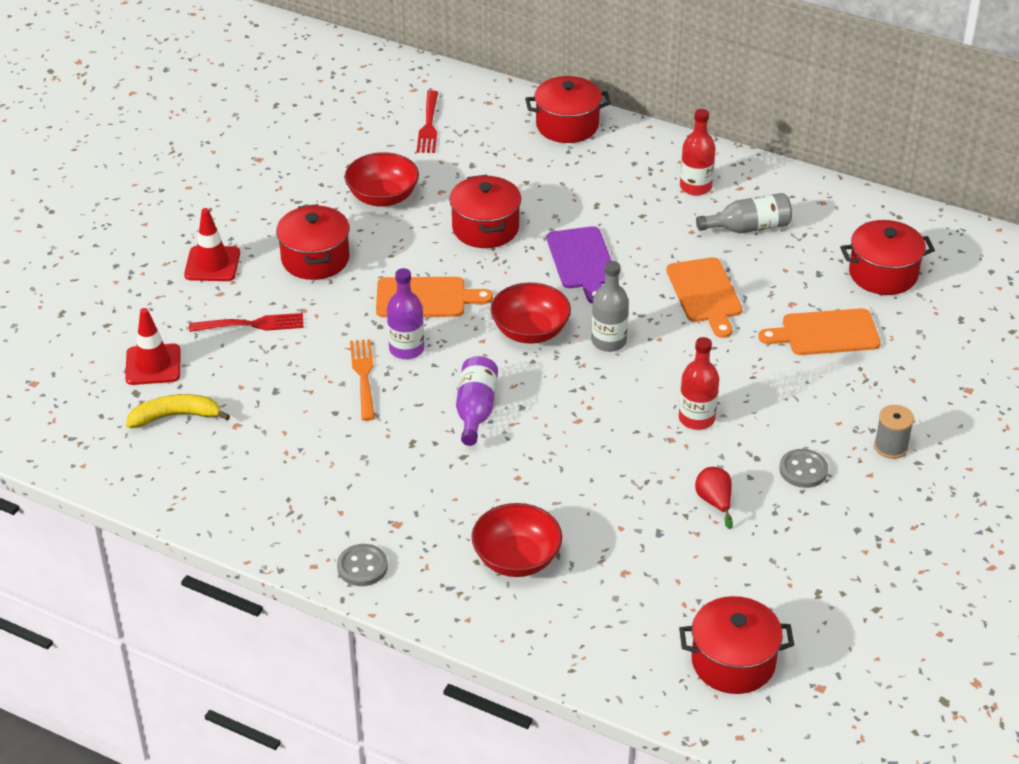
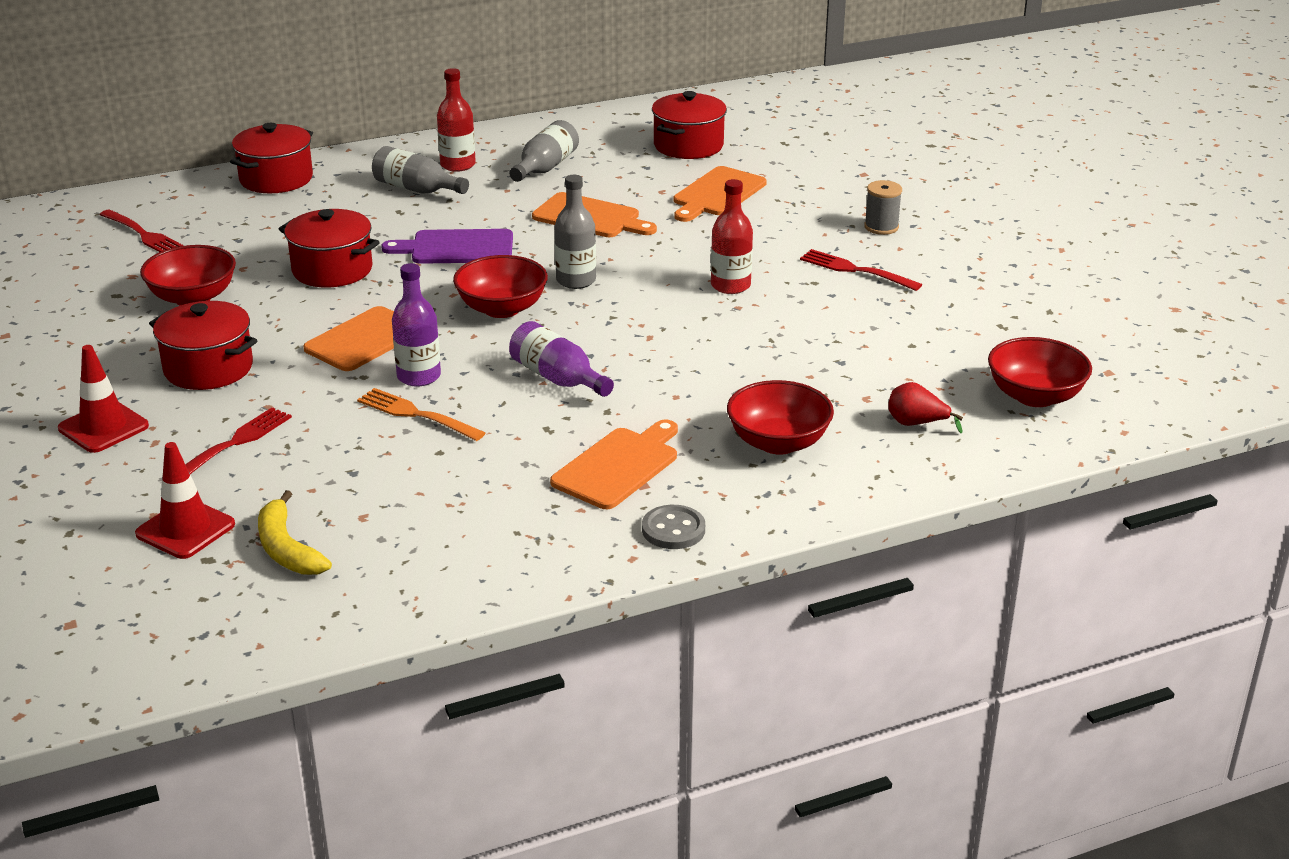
camera: 50 degrees left, 10 degrees down
yellow banana [126,394,230,428] -> yellow banana turned 60 degrees counterclockwise [258,490,332,575]
purple cutting board [547,226,612,304] -> purple cutting board turned 150 degrees clockwise [381,229,513,264]
red pot [679,596,794,694] -> red bowl [988,337,1092,407]
red pear [695,467,733,529] -> red pear moved to [888,382,963,433]
grey button [779,449,828,488] -> red fork [800,249,922,291]
none -> grey bottle [372,146,469,194]
none -> orange cutting board [550,420,678,509]

